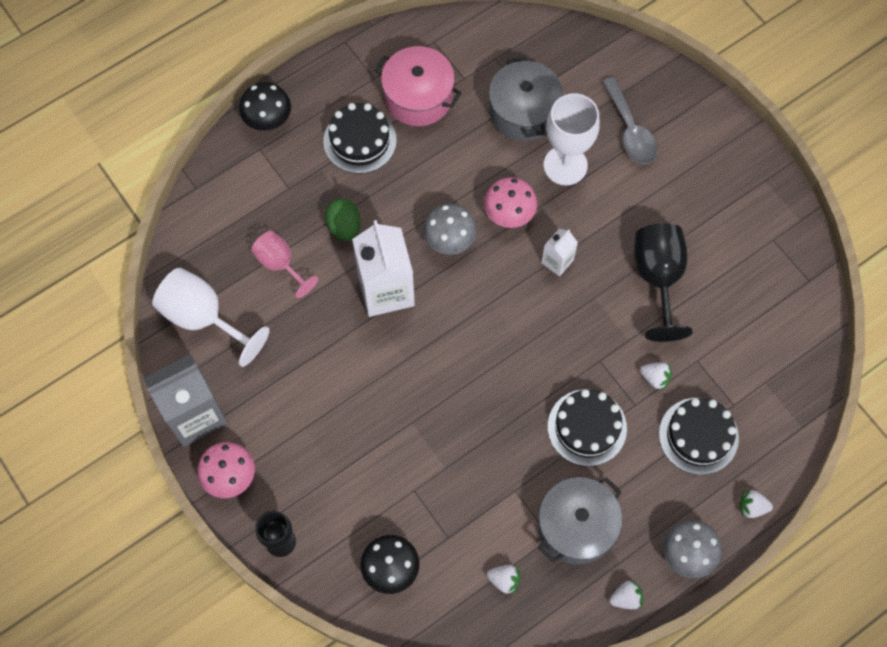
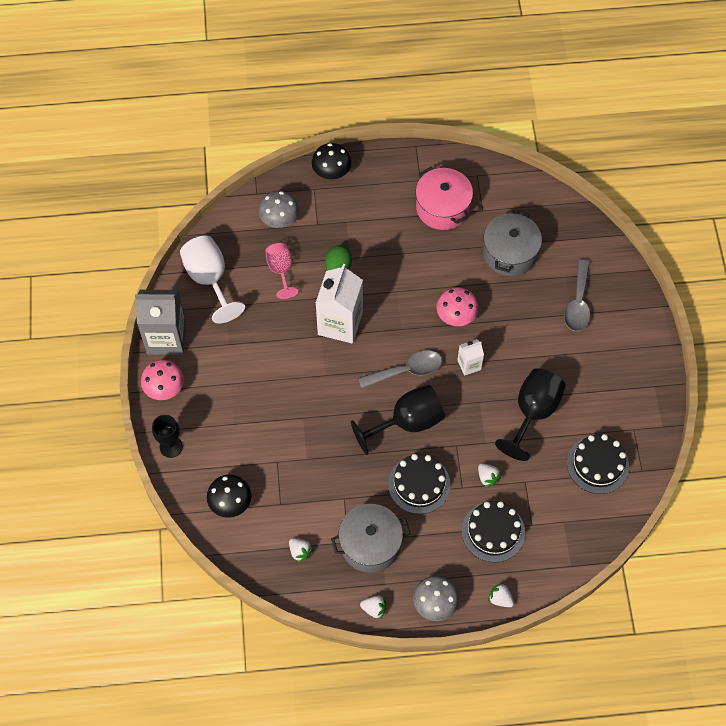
camera: 30 degrees right, 5 degrees down
black cake [323,103,397,174] -> black cake moved to [567,434,629,494]
grey mushroom [423,203,477,255] -> grey mushroom moved to [258,191,299,228]
white goblet [543,93,600,185] -> none
none -> black goblet [351,385,445,455]
none -> grey spoon [358,350,442,389]

